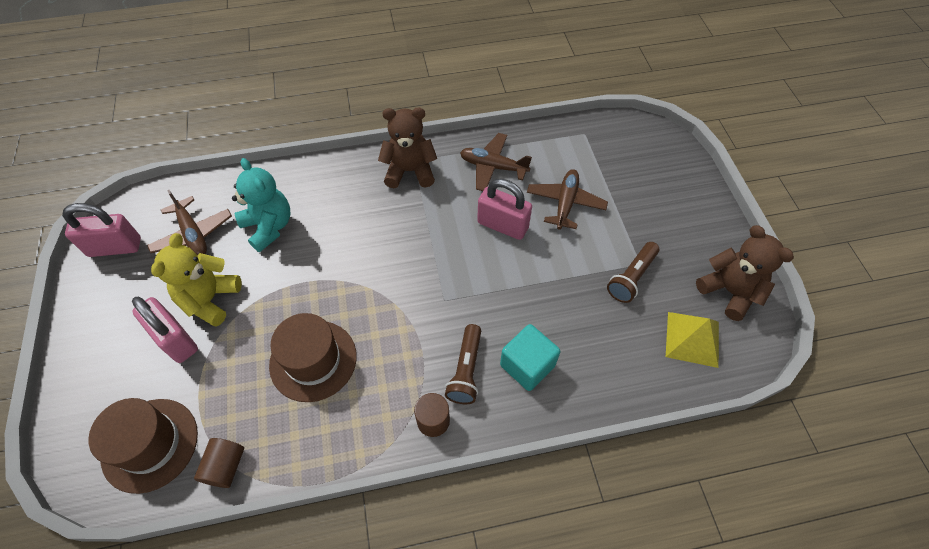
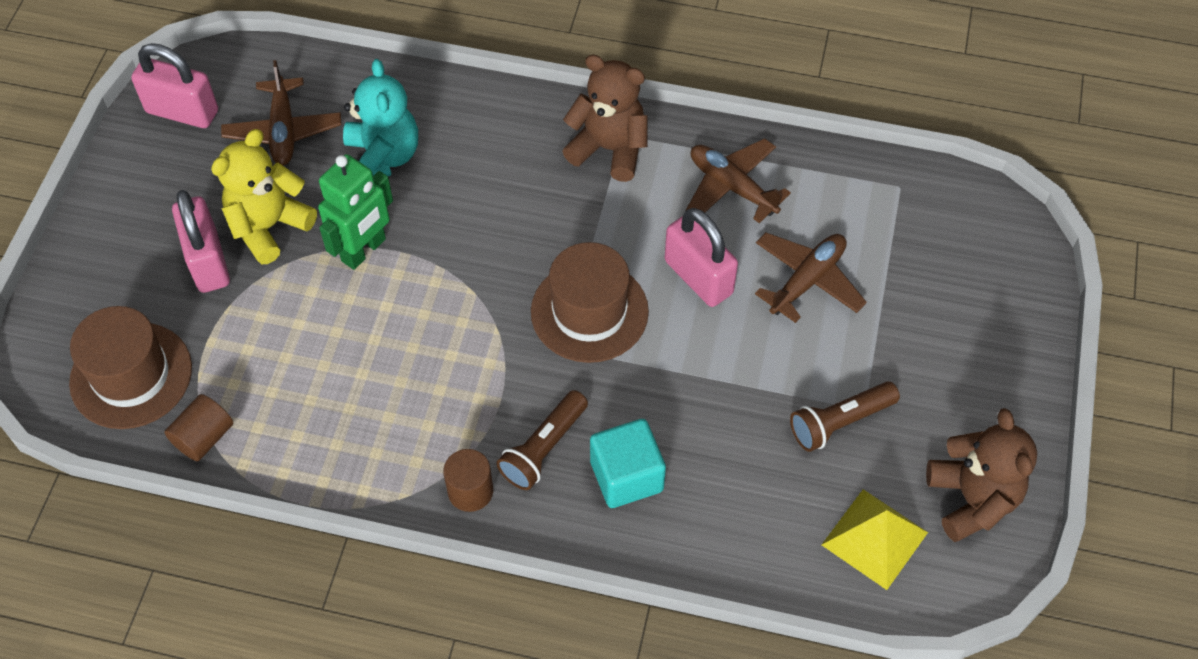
camera: 25 degrees right, 0 degrees up
brown hat [269,313,357,402] -> brown hat moved to [531,242,649,363]
none -> green robot [318,154,393,270]

